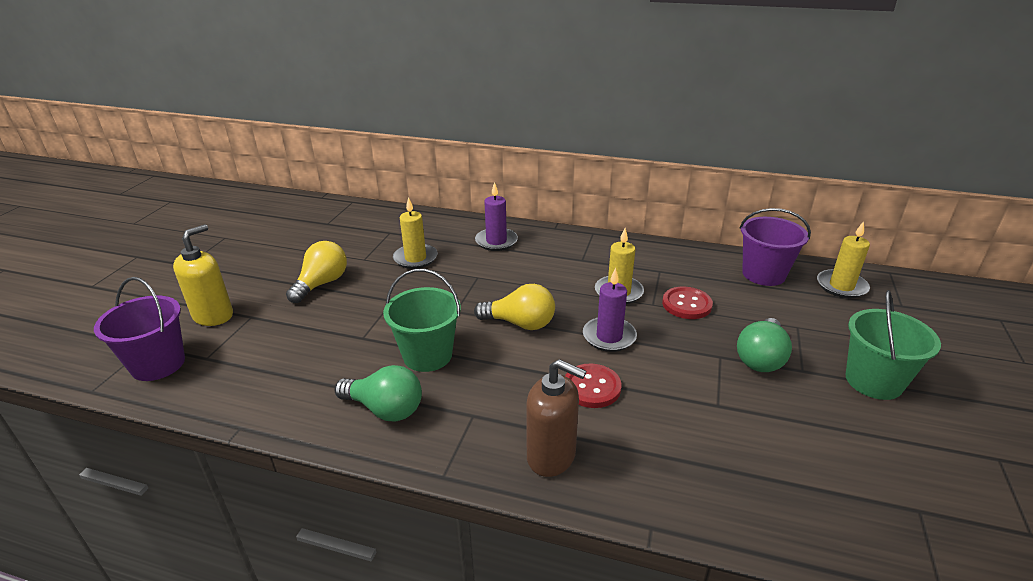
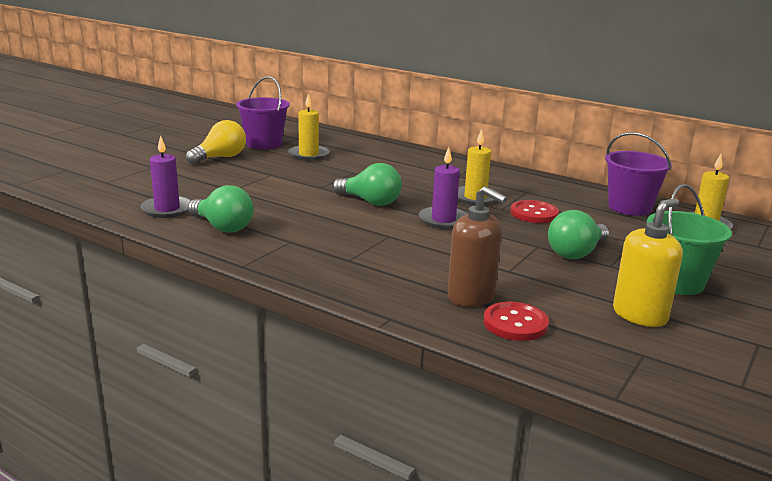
camera: 15 degrees right, 10 degrees down
purple bucket [94,277,185,381] -> purple bucket moved to [236,76,290,150]
yellow soap dispenser [173,224,233,326] -> yellow soap dispenser moved to [613,198,683,327]
green bucket [383,269,461,372] -> none
yellow light bulb [474,284,555,330] -> green light bulb [332,163,402,206]
purple candle [475,182,518,251] -> purple candle moved to [141,135,192,218]
brown soap dispenser [526,359,587,477] -> brown soap dispenser moved to [448,186,507,307]
red button [565,363,621,408] -> red button moved to [483,302,549,341]

